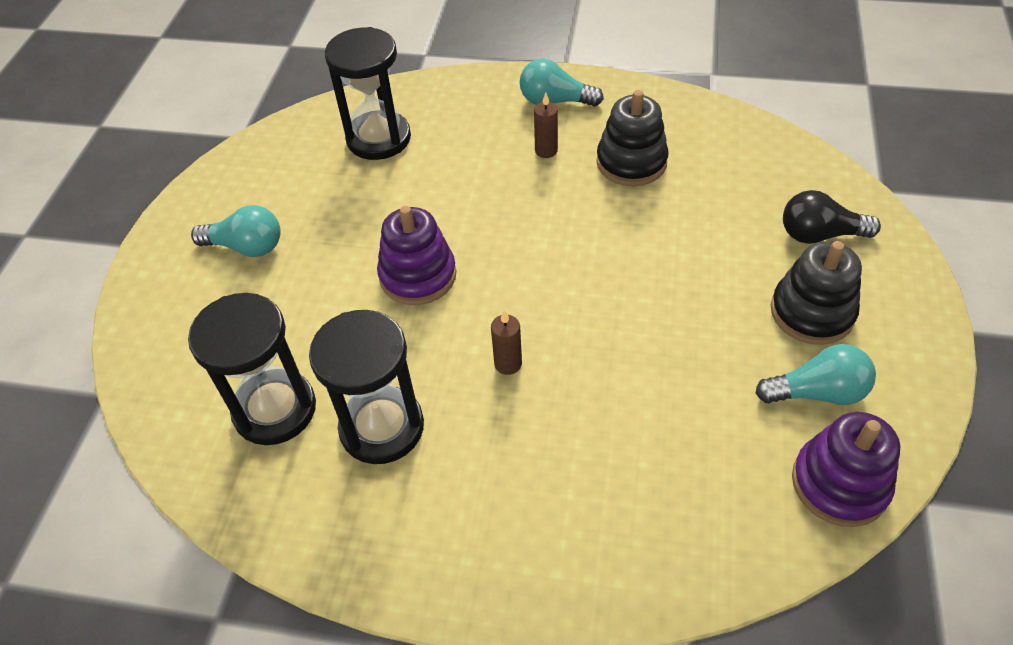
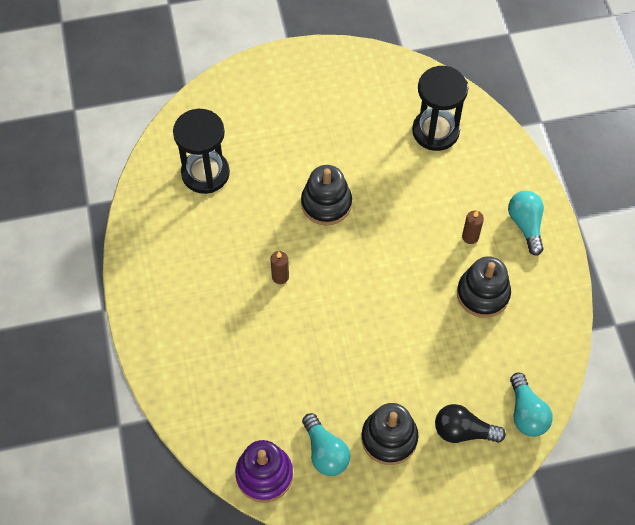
camera: 65 degrees right, 10 degrees up
turquoise light bulb [191,205,281,257] -> turquoise light bulb moved to [510,373,552,437]
black hourglass [309,310,424,464] -> none
purple stacking toy [377,206,456,305] -> black stacking toy [301,165,352,226]
black light bulb [783,190,881,244] -> black light bulb turned 60 degrees counterclockwise [435,404,506,443]

